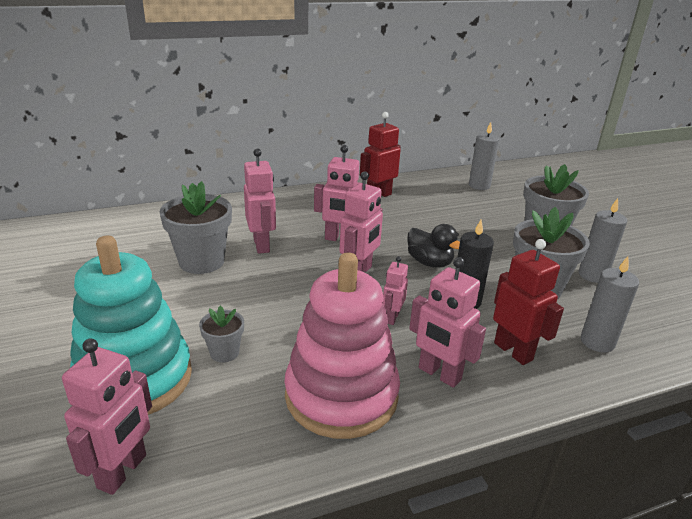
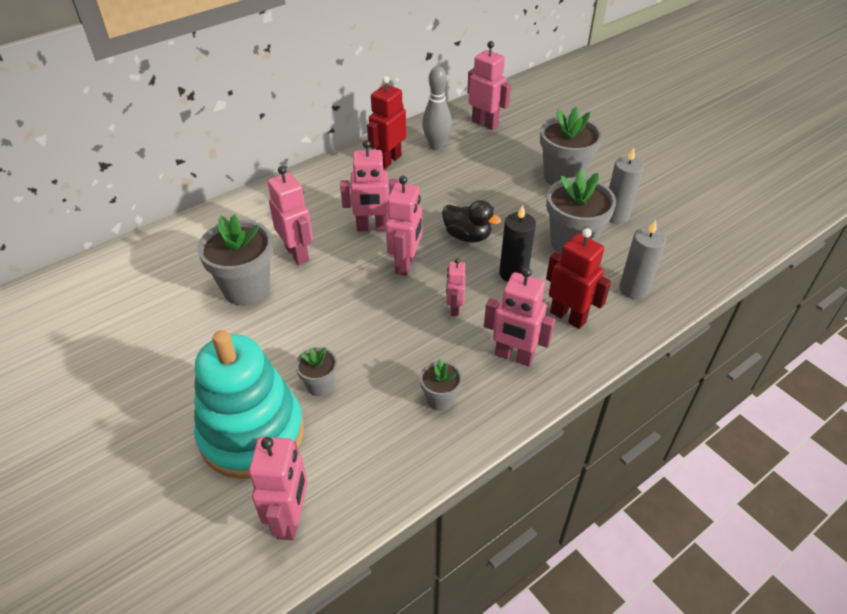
camera: 15 degrees left, 15 degrees up
pink stacking toy [284,253,400,439] -> grey flower pot [420,359,462,411]
grey candle [469,122,499,190] -> pink robot [467,41,511,130]
none -> grey bowling pin [422,66,452,150]

